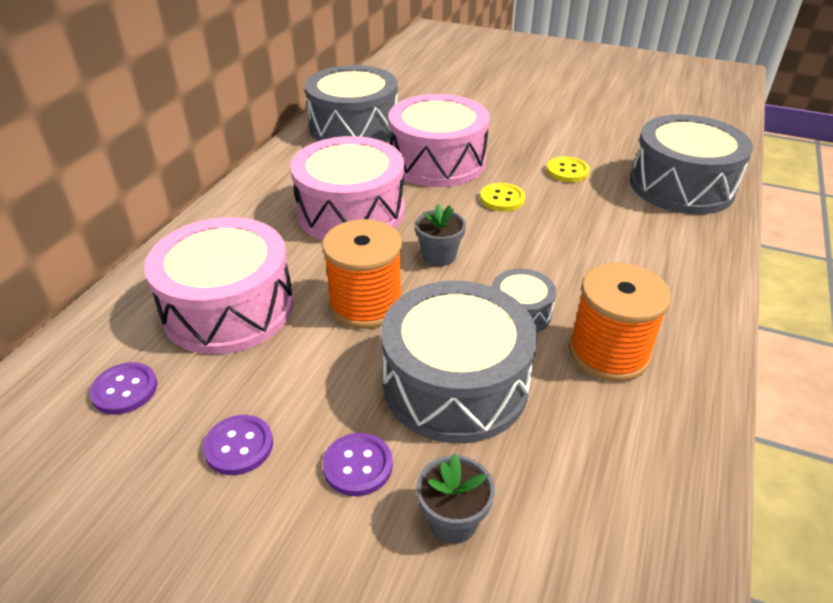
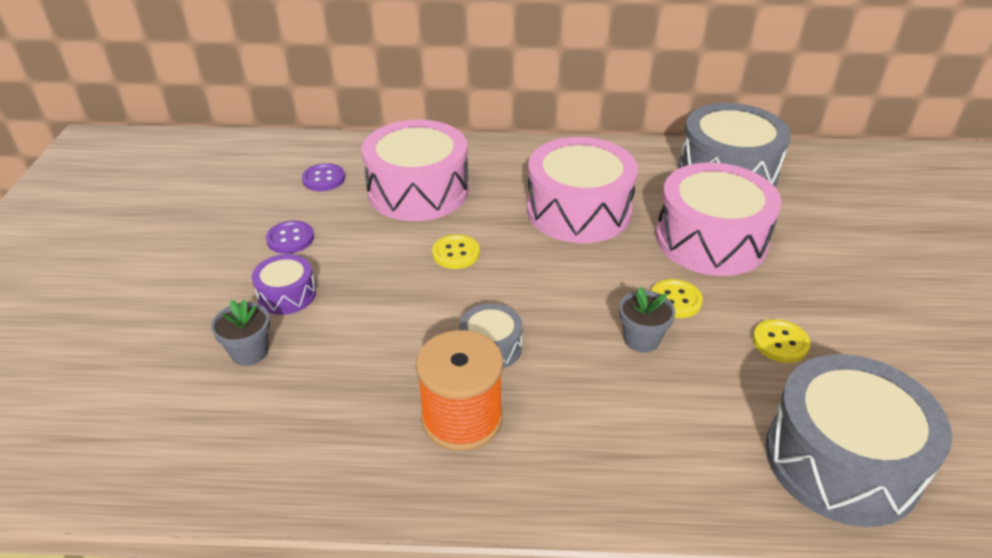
camera: 70 degrees right, 0 degrees up
orange spool [322,219,402,329] -> yellow button [432,234,480,269]
purple button [323,433,393,496] -> purple drum [252,254,316,315]
grey drum [381,281,538,443] -> none
grey flower pot [415,204,466,266] -> grey flower pot moved to [619,287,675,353]

